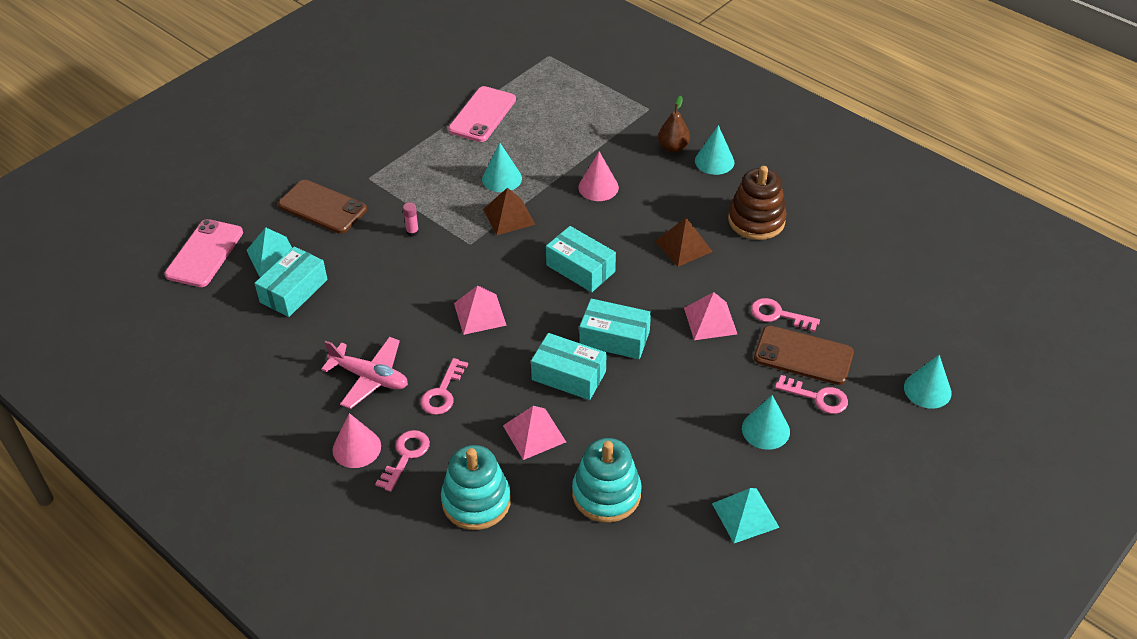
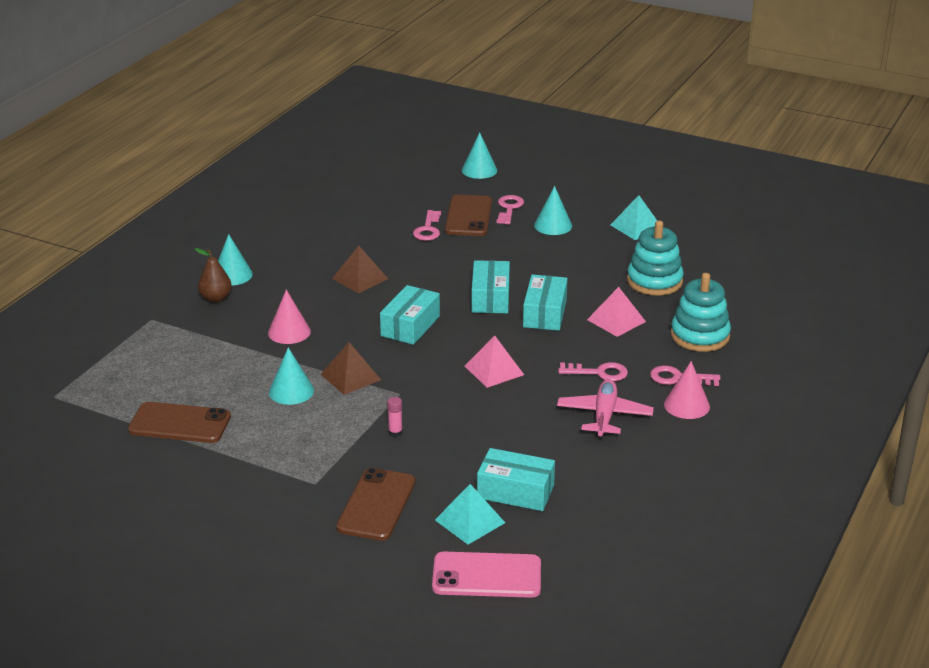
camera: 105 degrees left, 15 degrees down
pink phone [448,86,516,142] -> brown phone [128,402,231,443]
pink pyramid [684,292,737,340] -> none
brown stacking toy [728,166,787,240] -> none

